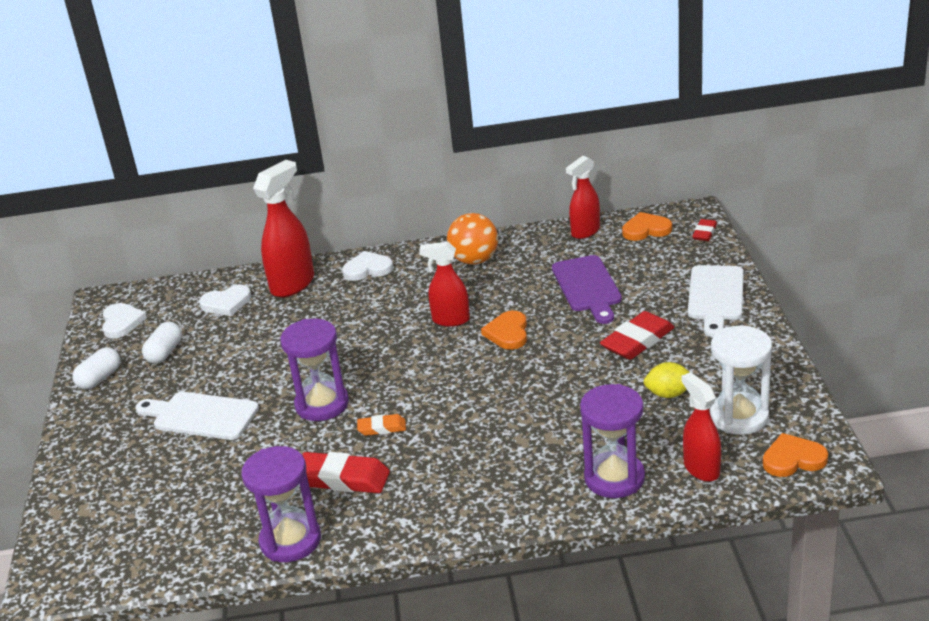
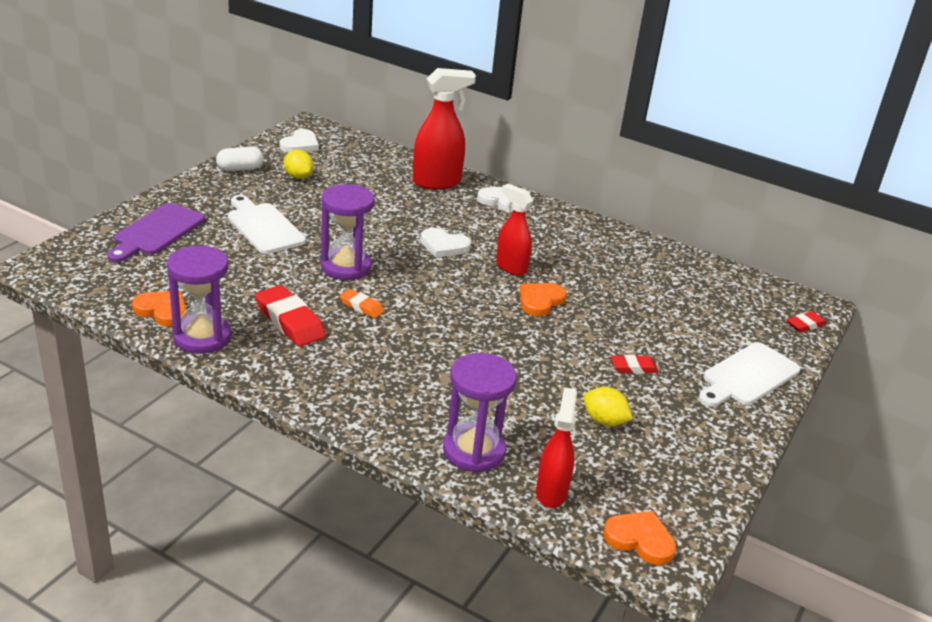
camera: 30 degrees right, 0 degrees up
white capsule [142,322,182,364] -> yellow lemon [284,150,314,179]
white heart [199,284,251,316] -> white heart moved to [421,228,471,258]
orange ball [447,213,498,265] -> none
purple cutting board [552,255,622,324] -> purple cutting board moved to [108,203,205,262]
red spray bottle [566,156,600,239] -> none
red eraser [600,311,675,360] -> red eraser [611,355,659,374], size x0.55
orange heart [622,212,672,241] -> orange heart moved to [132,291,186,327]
white hourglass [710,326,772,435] -> none

